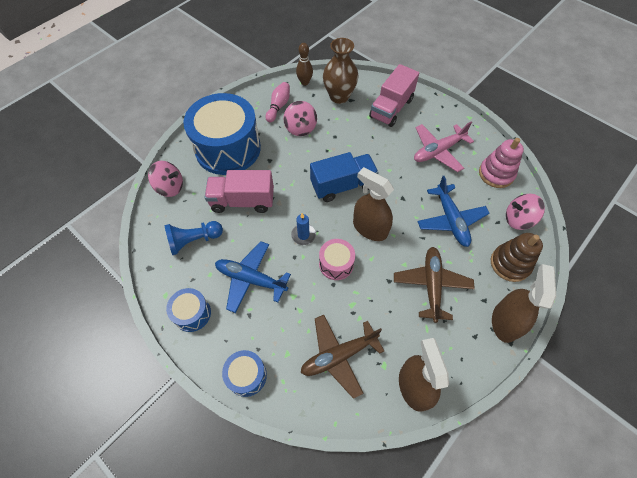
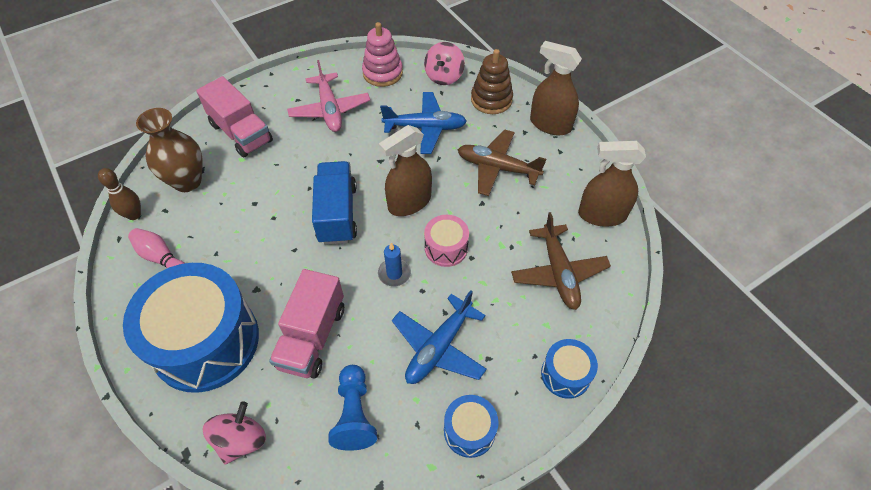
camera: 75 degrees left, 5 degrees down
pink spinning top [283,101,317,136] -> none

